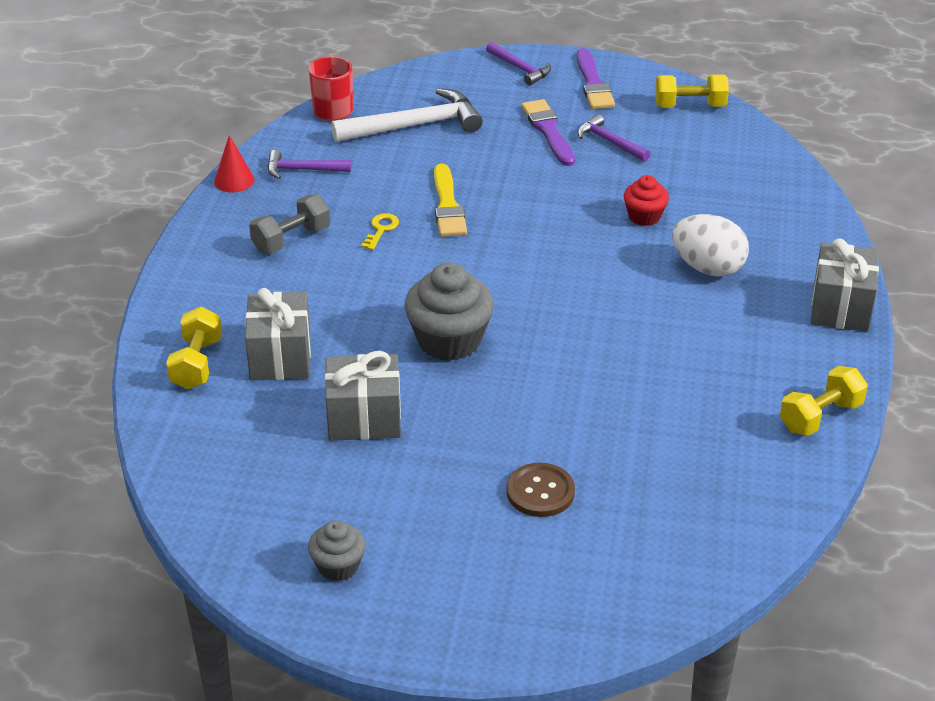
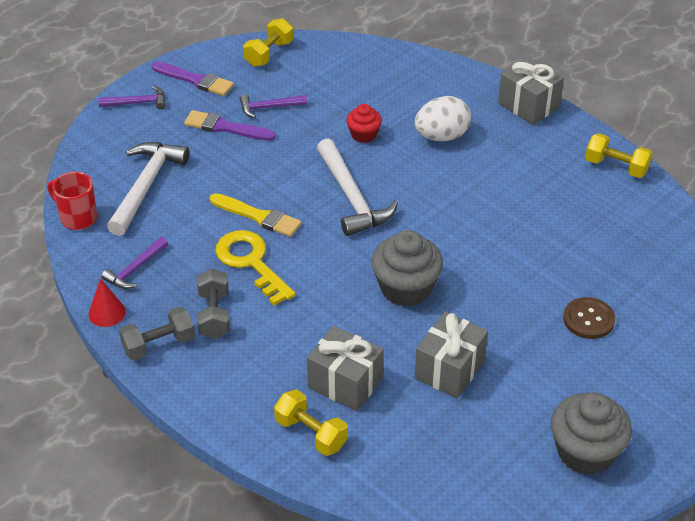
camera: 55 degrees left, 5 degrees up
grey cupcake [308,520,366,582] -> grey cupcake [551,393,632,475], size x1.78
yellow key [361,213,399,250] -> yellow key [215,230,296,306], size x2.14
yellow dumbbell [780,366,868,436] -> yellow dumbbell turned 60 degrees counterclockwise [585,133,653,178]
none -> grey dumbbell [119,307,195,360]
none -> white hammer [317,139,398,236]

